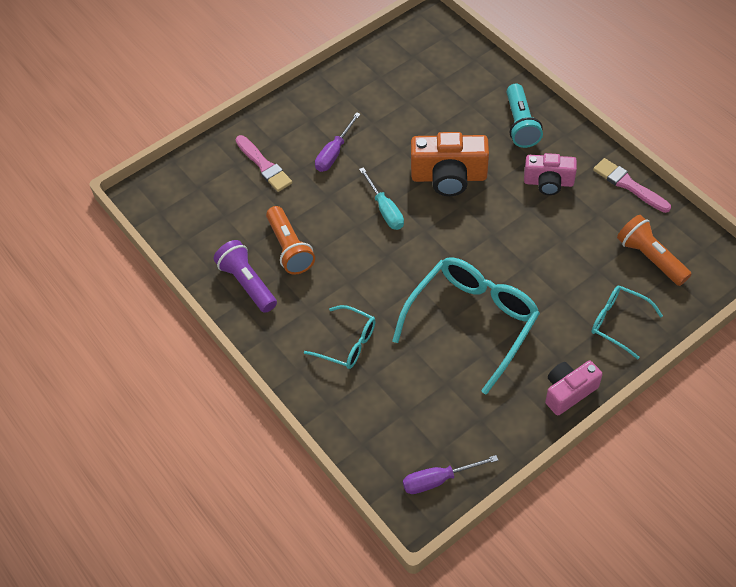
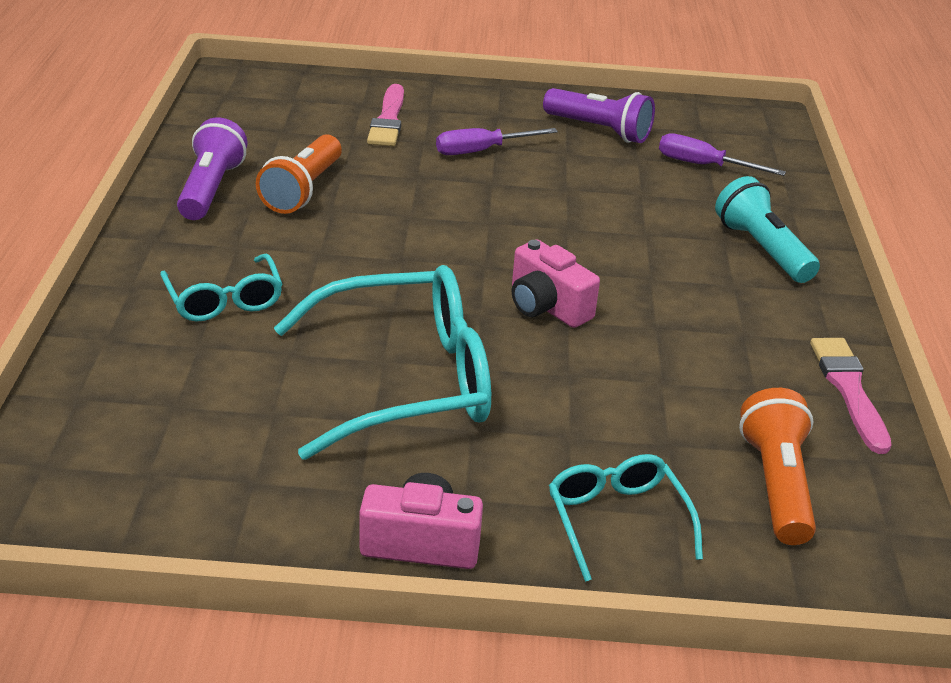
camera: 35 degrees right, 20 degrees down
turquoise screwdriver [359,167,404,230] -> none
purple screwdriver [403,455,498,494] -> purple screwdriver moved to [659,133,786,176]
orange camera [411,132,489,196] -> none
turquoise flashlight [507,84,543,148] -> turquoise flashlight turned 120 degrees clockwise [715,176,820,283]
pink camera [524,153,577,195] -> pink camera moved to [512,239,600,328]
none -> purple flashlight [543,88,655,143]

